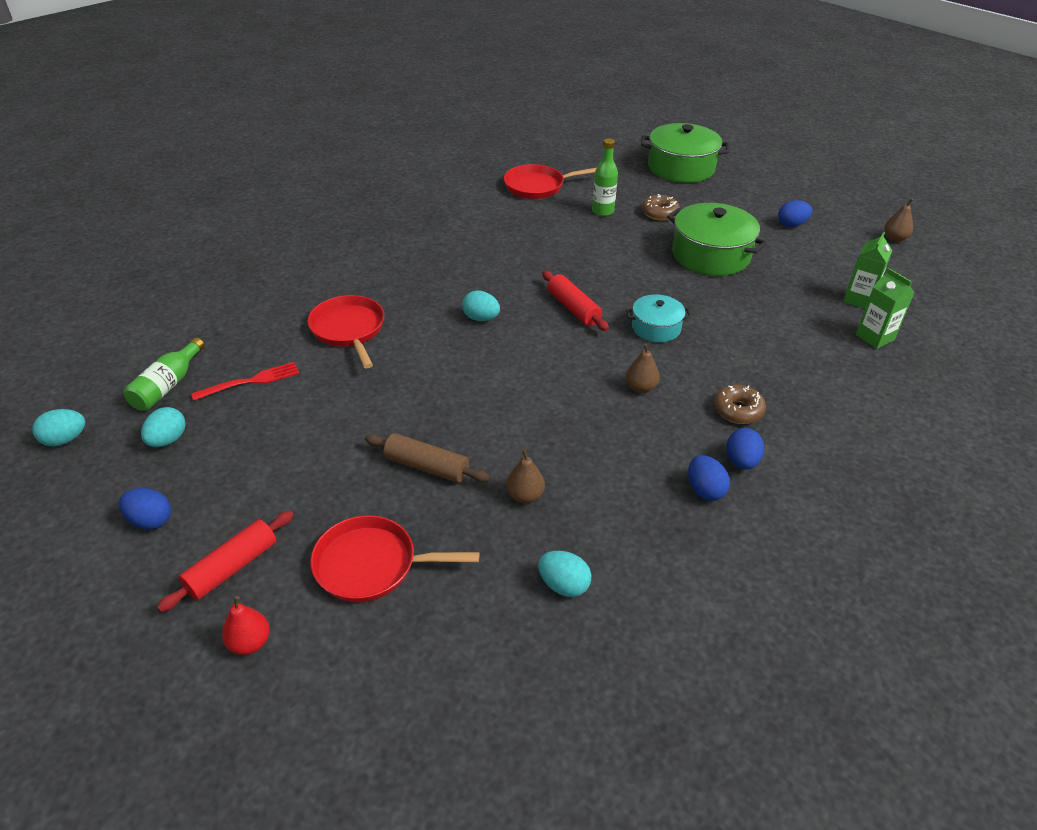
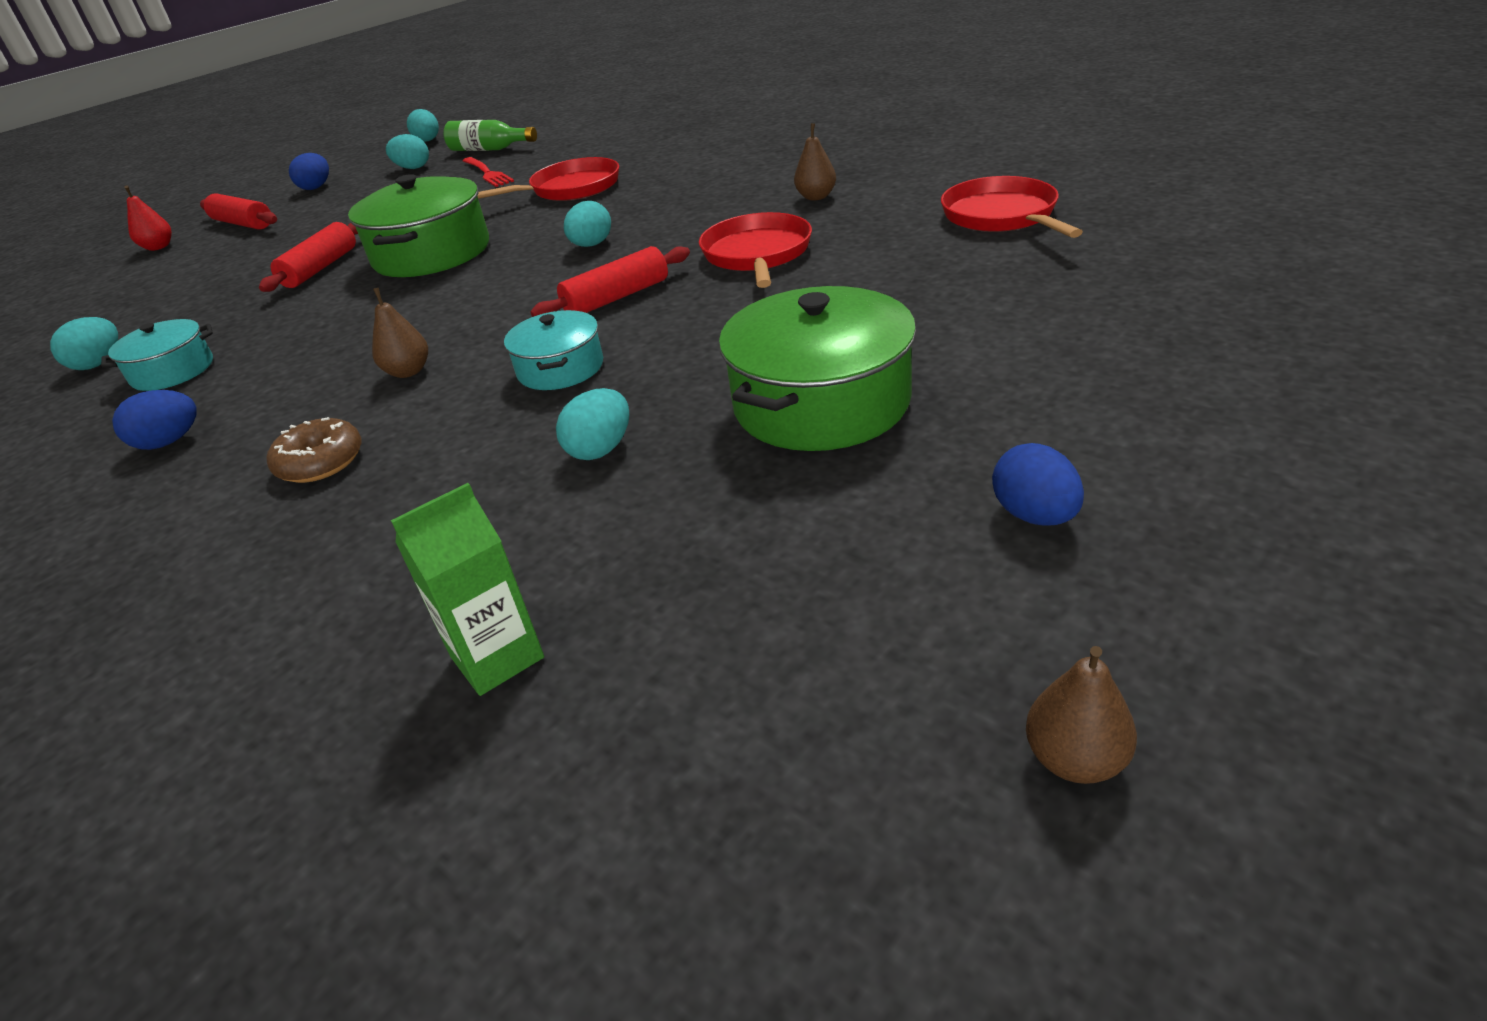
camera: 90 degrees right, 5 degrees down
red pan [310,515,479,602] -> red pan moved to [699,212,812,288]
brown rolling pin [365,433,490,483] -> red rolling pin [259,222,358,292]
brown pear [506,449,545,503] -> brown pear moved to [794,123,836,200]
green bottle [592,138,618,216] -> none
green pot [641,123,730,183] -> green pot moved to [348,174,489,277]
brown donut [642,194,680,221] -> none
blue egg [727,428,764,470] -> none
green carton [843,232,893,309] -> none
none -> turquoise pot [101,319,213,391]
none -> turquoise egg [556,388,629,460]

